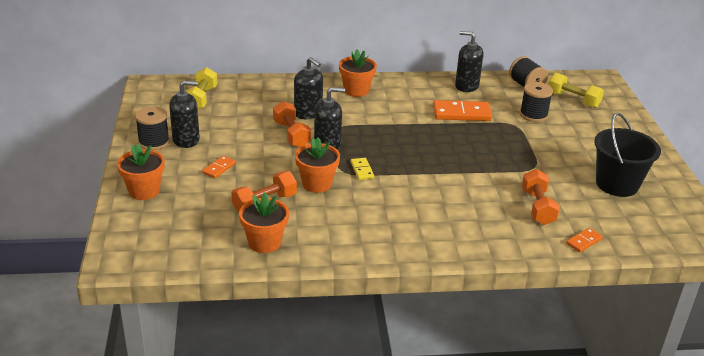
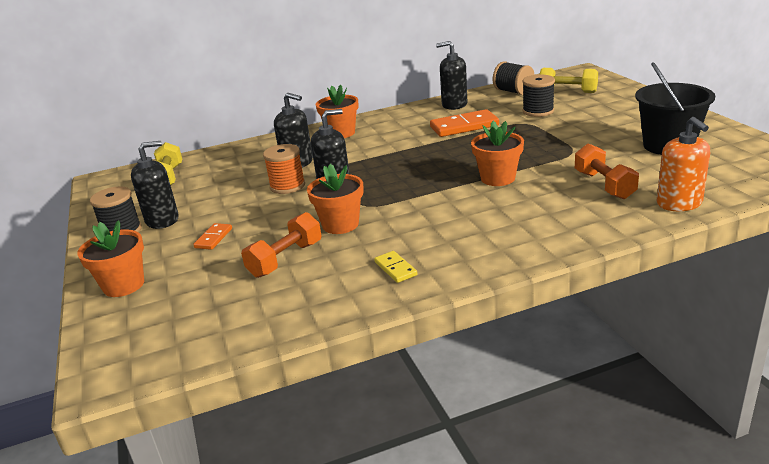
camera: 10 degrees left, 5 degrees down
orange flower pot [239,192,289,253] -> orange flower pot moved to [471,121,524,186]
orange dumbbell [273,101,311,147] -> orange spool [263,144,305,194]
yellow domino [351,158,374,180] -> yellow domino moved to [374,251,417,283]
orange domino [566,228,603,252] -> orange soap dispenser [657,117,710,211]

